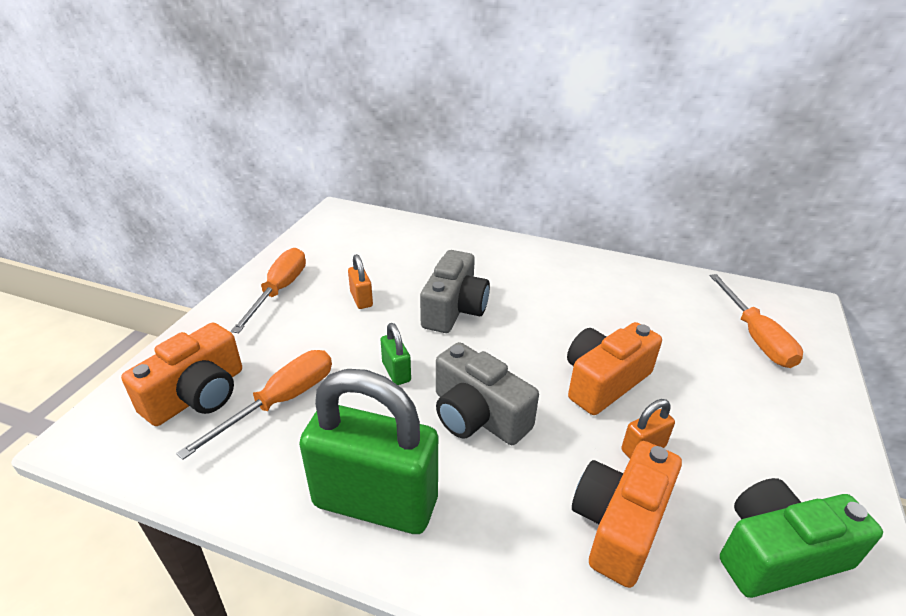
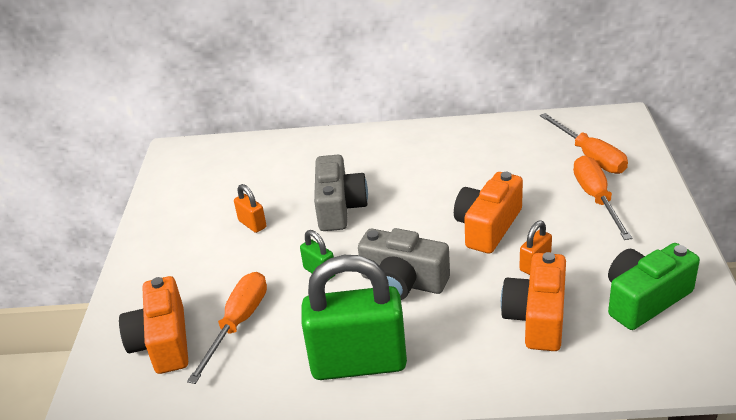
camera: 15 degrees left, 0 degrees up
orange camera [121,323,242,426] -> orange camera turned 150 degrees clockwise [119,276,188,374]
orange screwdriver [231,248,306,333] -> orange screwdriver moved to [573,156,632,240]

